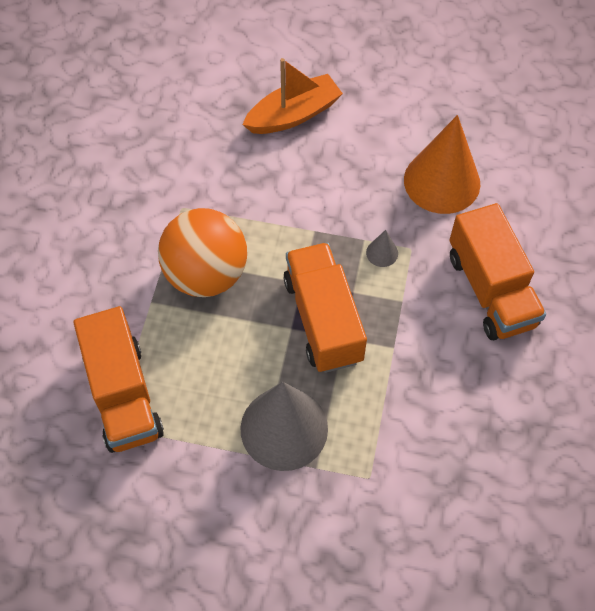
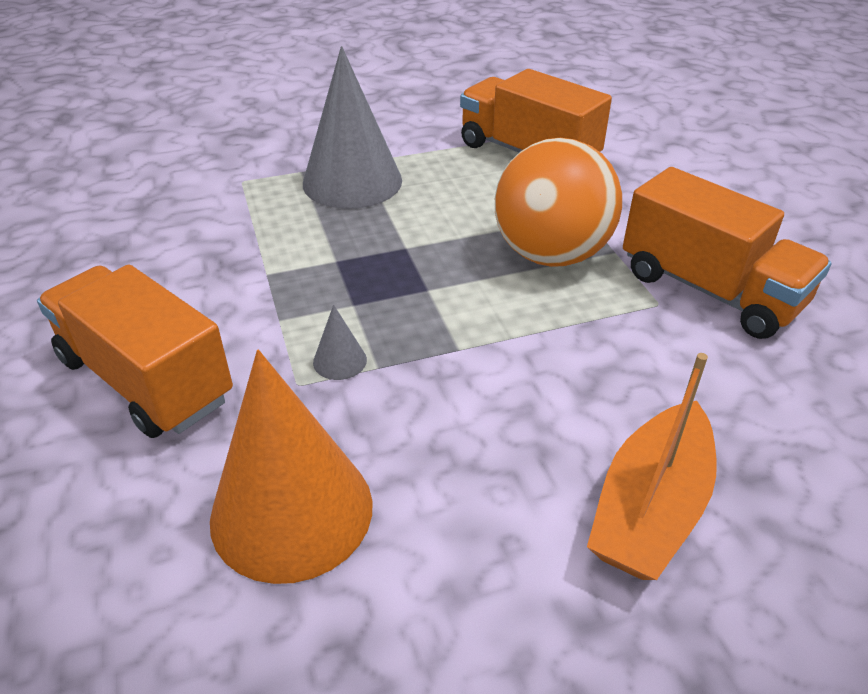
camera: 150 degrees right, 20 degrees down
orange truck [283,242,367,373] -> orange truck moved to [623,167,831,339]

